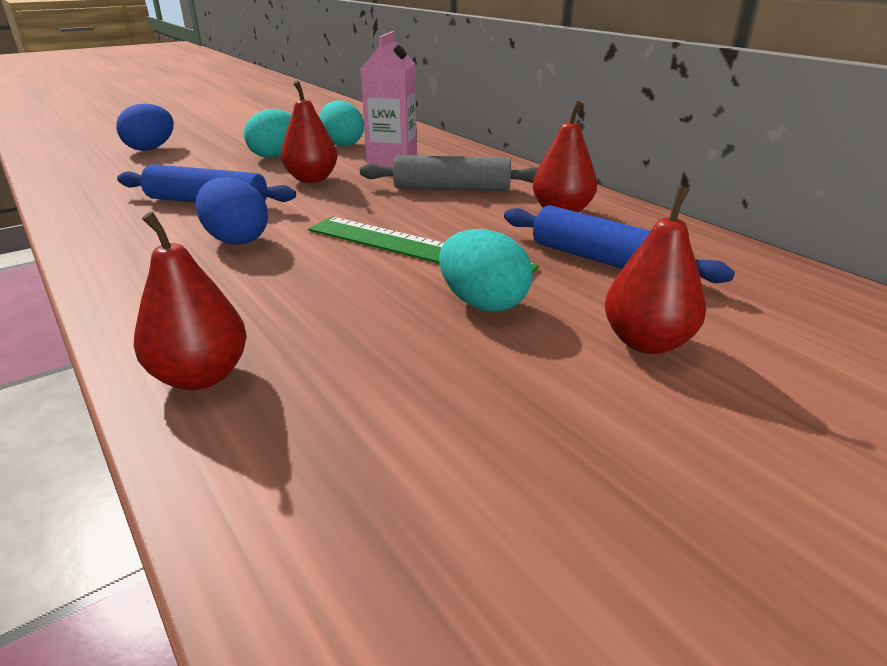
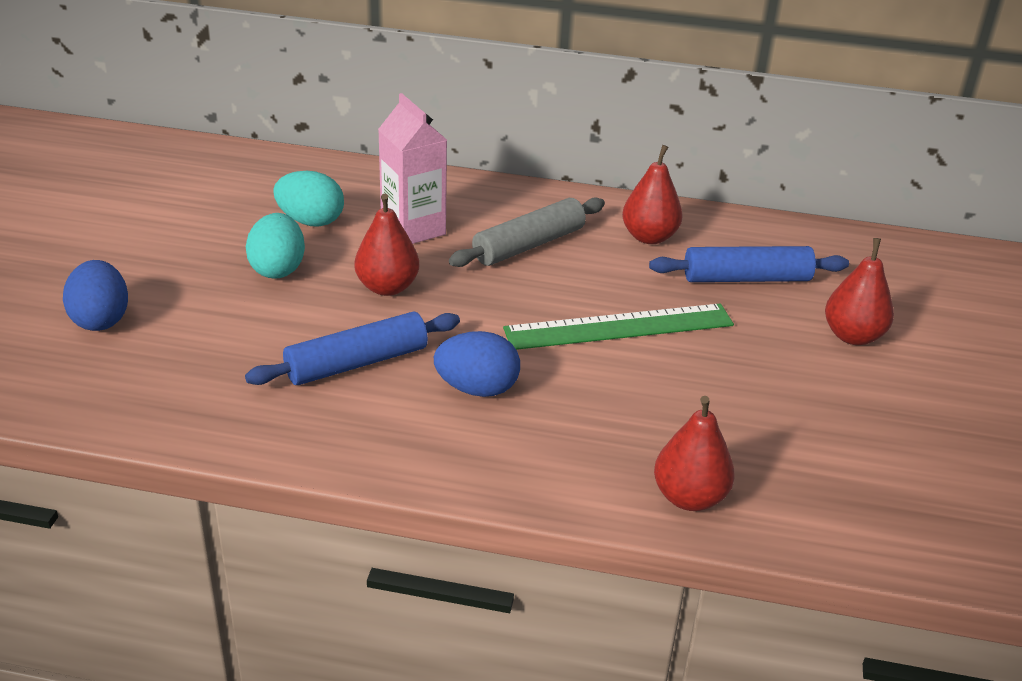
camera: 45 degrees left, 5 degrees up
turquoise egg [439,229,533,312] -> none

